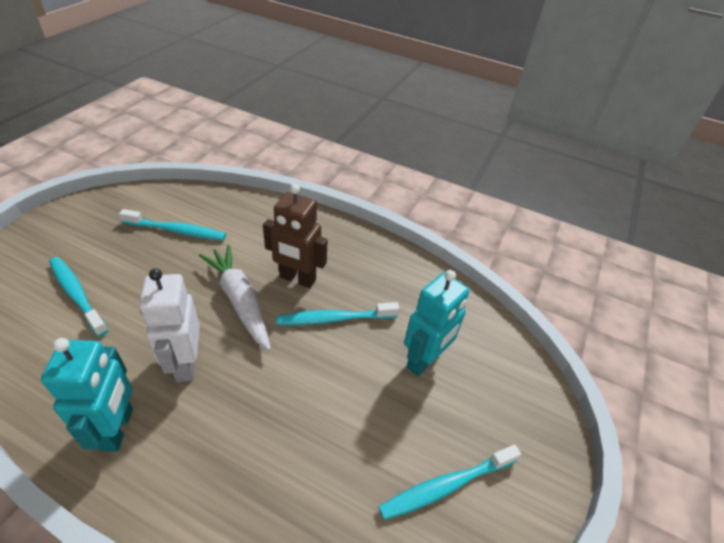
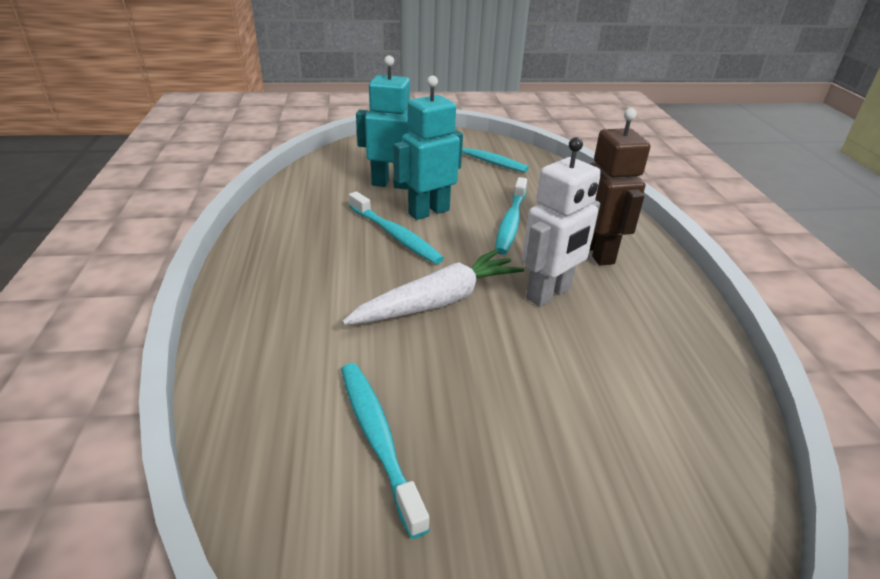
camera: 120 degrees left, 10 degrees down
turquoise robot [41,338,133,452] -> turquoise robot moved to [393,75,463,220]
turquoise toothbrush [49,257,108,337] -> turquoise toothbrush moved to [495,177,527,255]
white carrot [199,245,271,351] -> white carrot turned 150 degrees counterclockwise [342,249,524,325]
brown robot [263,184,327,288] -> brown robot moved to [589,108,650,265]

